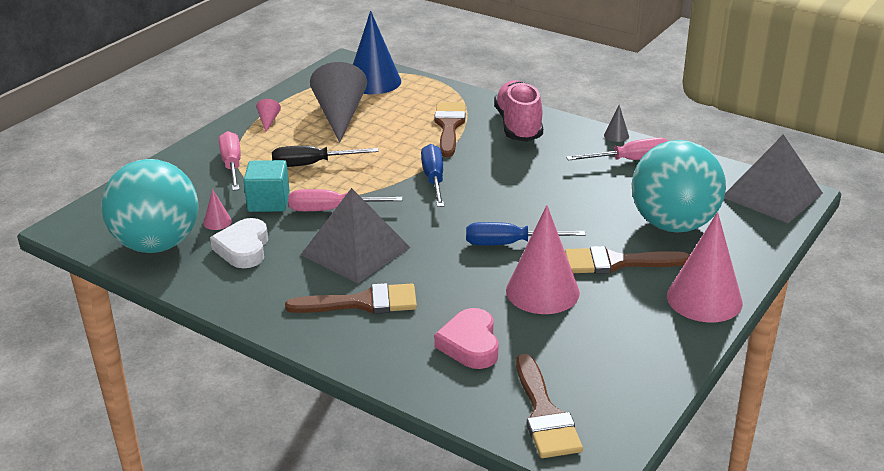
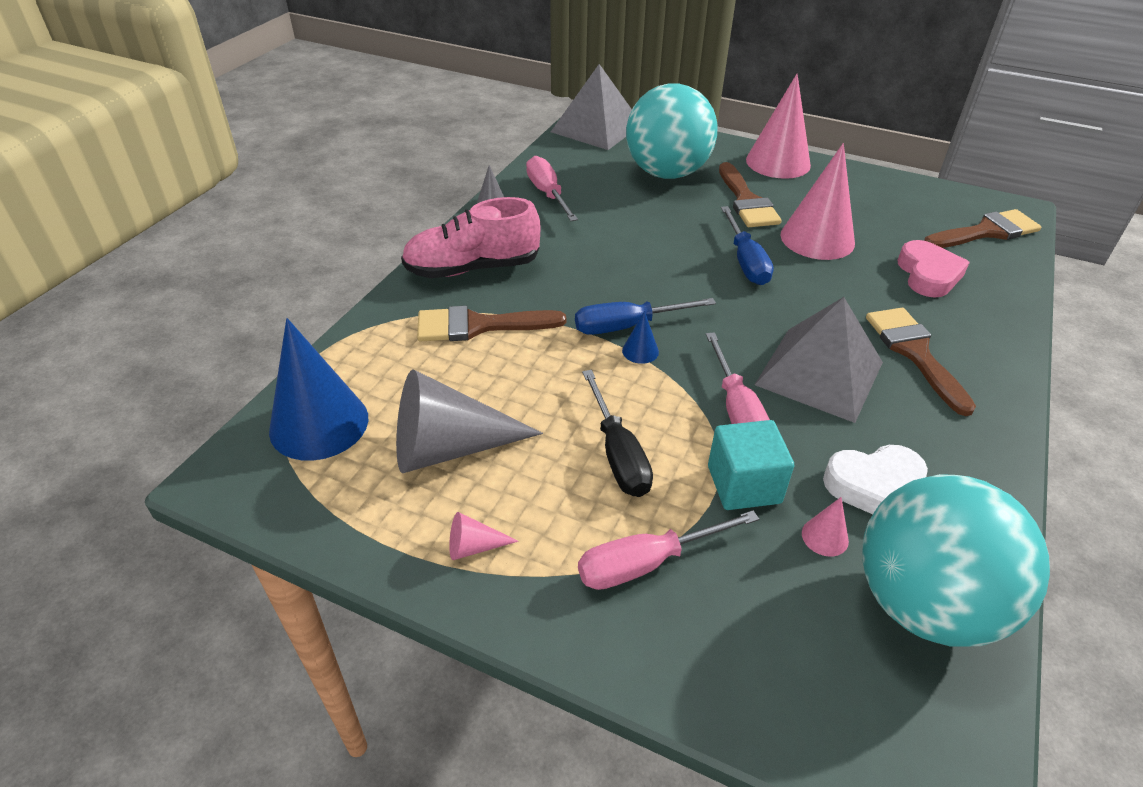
camera: 100 degrees left, 10 degrees up
pink heart [434,308,499,369] -> pink heart turned 75 degrees counterclockwise [898,240,970,298]
none -> blue cone [622,311,659,364]

